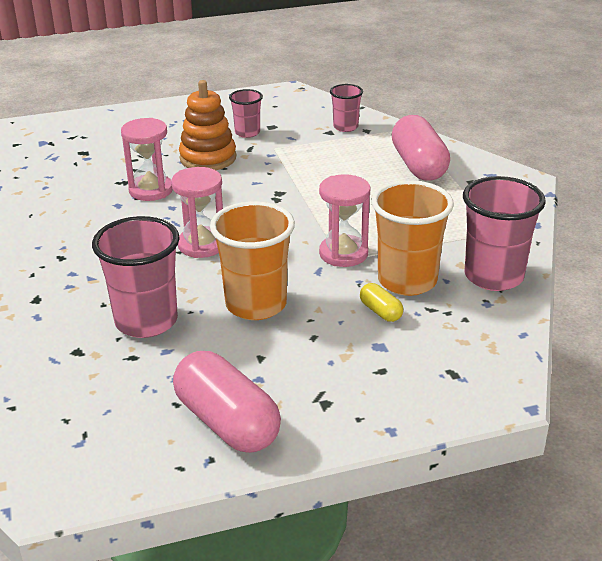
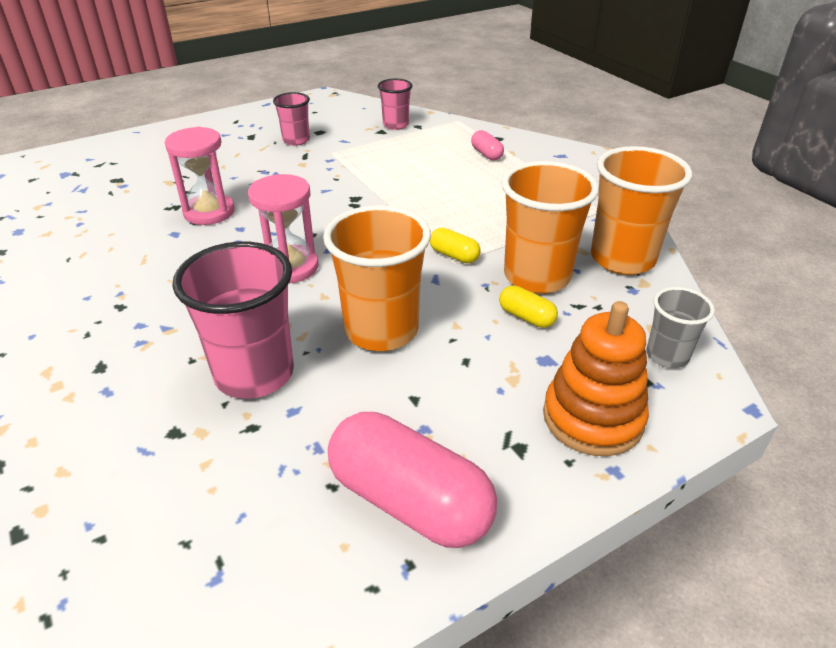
camera: 15 degrees left, 5 degrees up
orange stacking toy [179,80,236,170] -> orange stacking toy moved to [543,301,649,456]
pink hourglass [319,174,370,267] -> yellow capsule [430,228,481,263]
pink capsule [392,115,450,181] -> pink capsule [471,130,504,161], size x0.46
pink cup [463,176,546,291] -> orange cup [591,146,693,275]
none -> grey cup [646,287,715,368]

